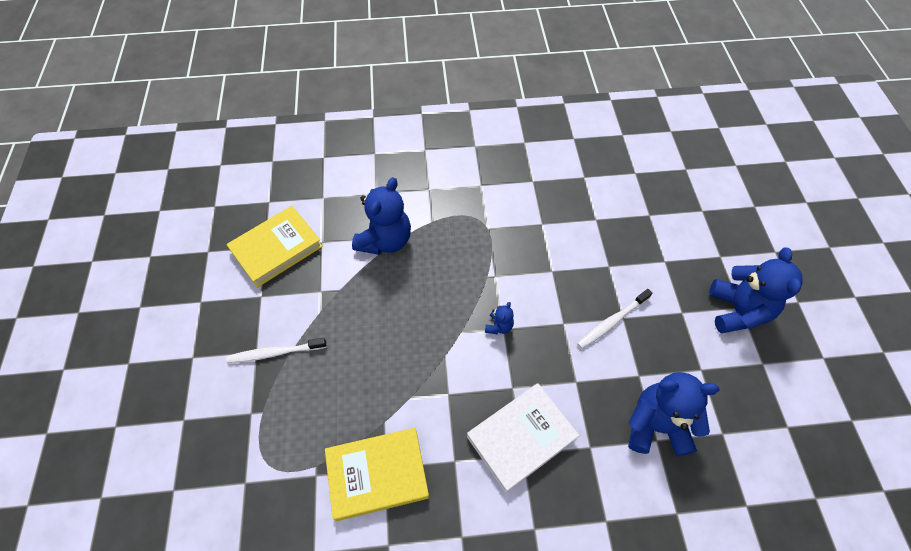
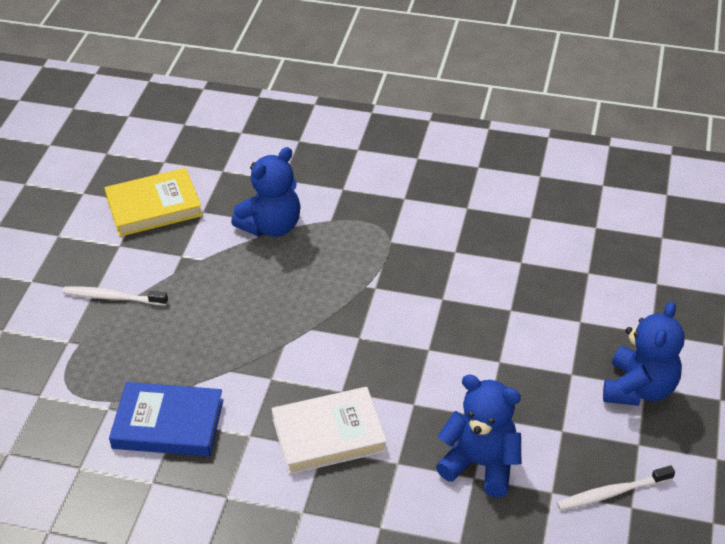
camera: 20 degrees right, 15 degrees down
yellow book [325,428,429,521] -> blue book [109,382,223,457]
blue teddy bear [485,302,514,334] -> none
white toothbrush [577,289,652,349] -> white toothbrush moved to [557,465,675,510]

